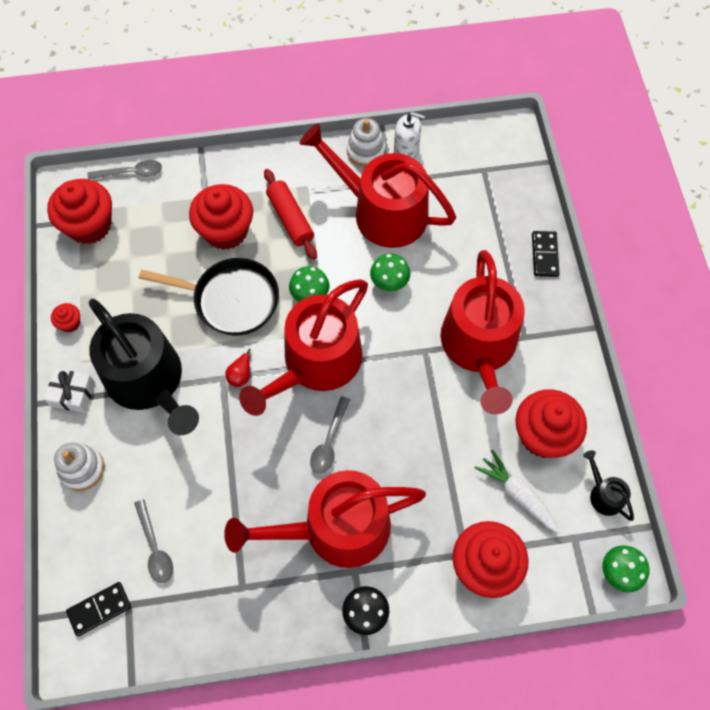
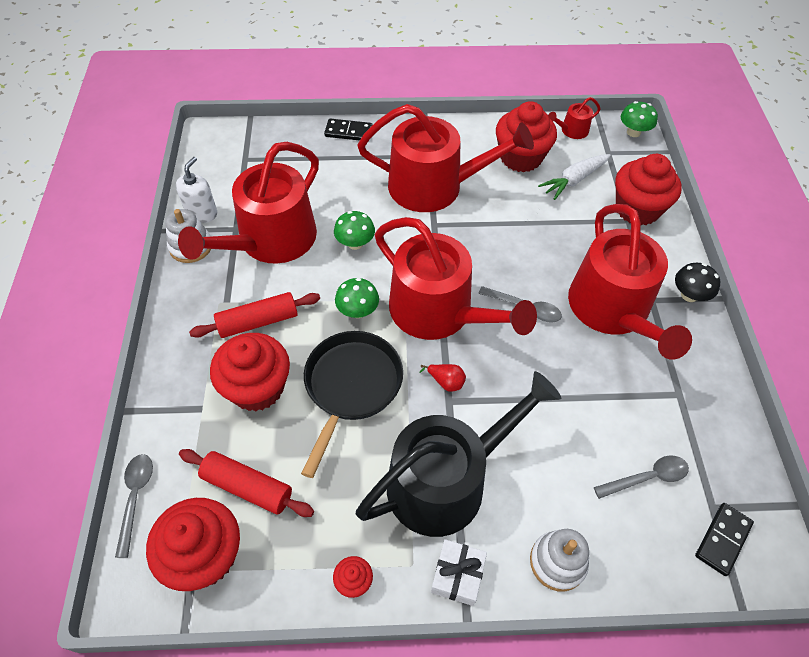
camera: 85 degrees left, 10 degrees down
black domino [66,582,131,636] -> black domino turned 60 degrees clockwise [695,503,754,576]
black watering can [583,450,634,521] -> red watering can [548,97,601,139]
none -> red rolling pin [179,449,314,517]

